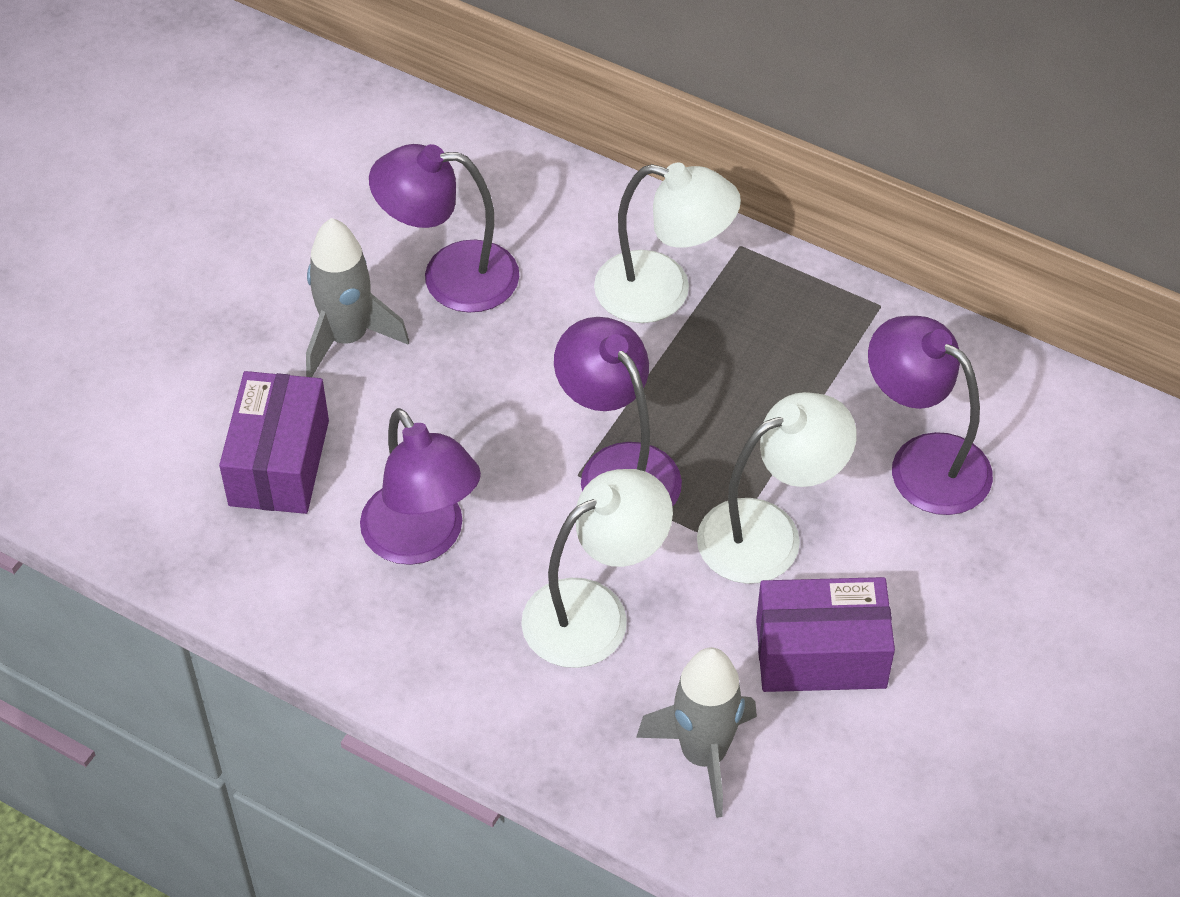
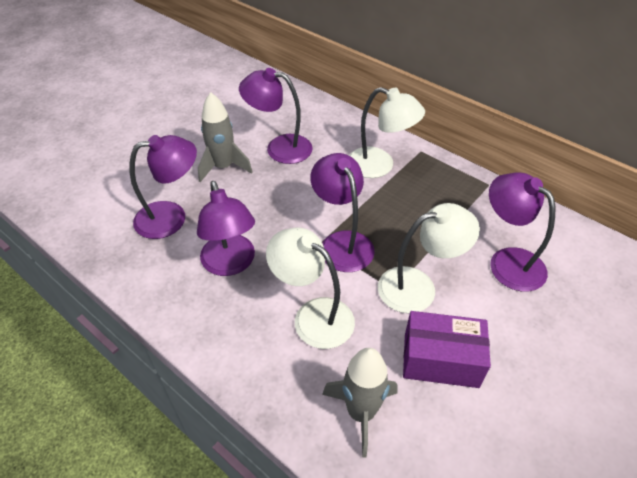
camera: 10 degrees right, 5 degrees down
purple box [219,371,329,514] -> purple lamp [130,135,197,239]
white lamp [521,469,673,668] -> white lamp turned 120 degrees counterclockwise [266,227,355,349]

